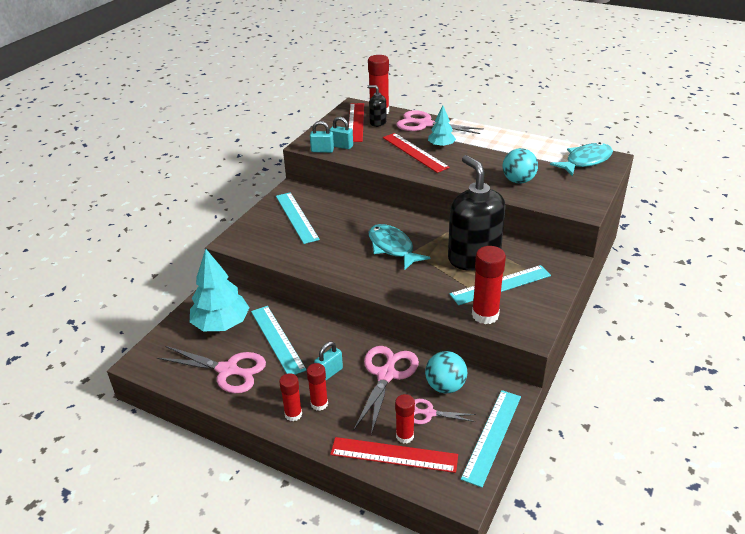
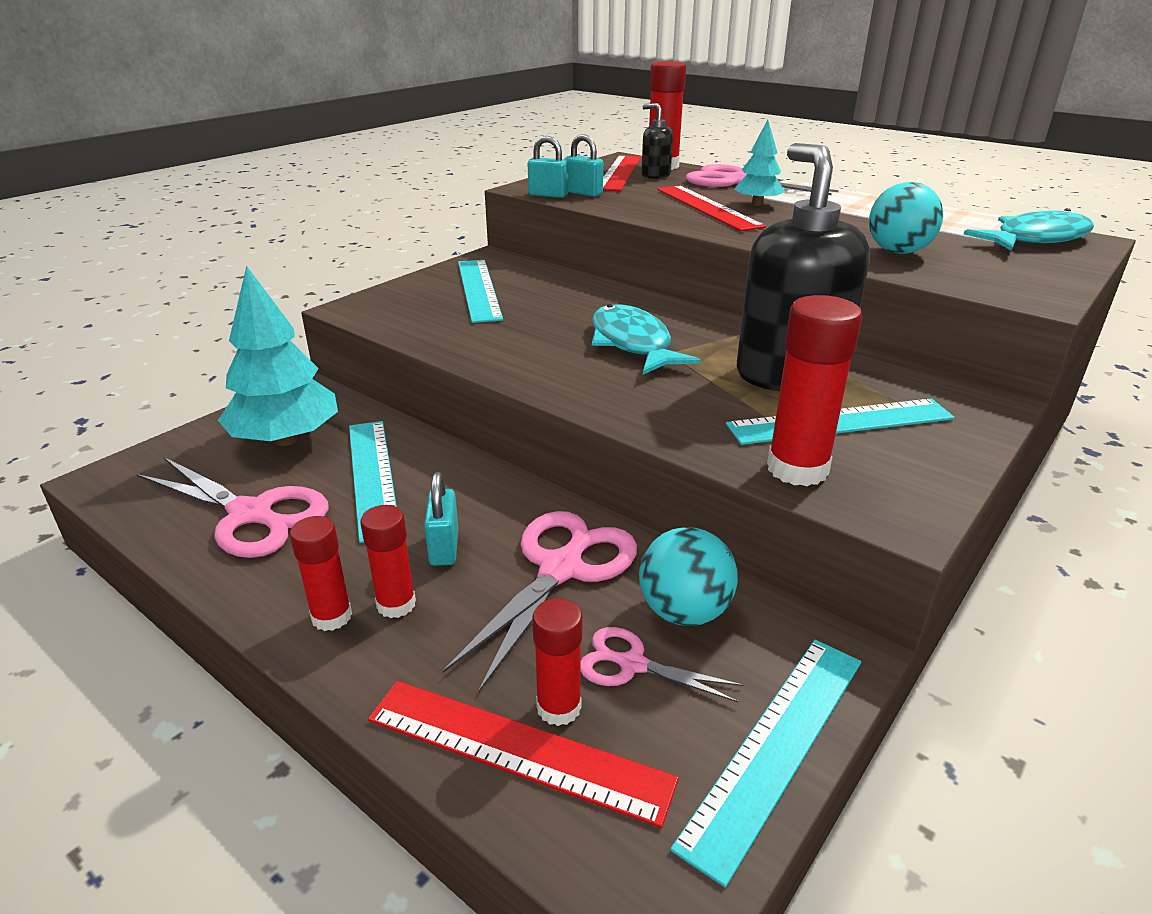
camera: 10 degrees right, 5 degrees down
turquoise padlock [314,341,343,380] -> turquoise padlock turned 60 degrees counterclockwise [424,472,459,566]

